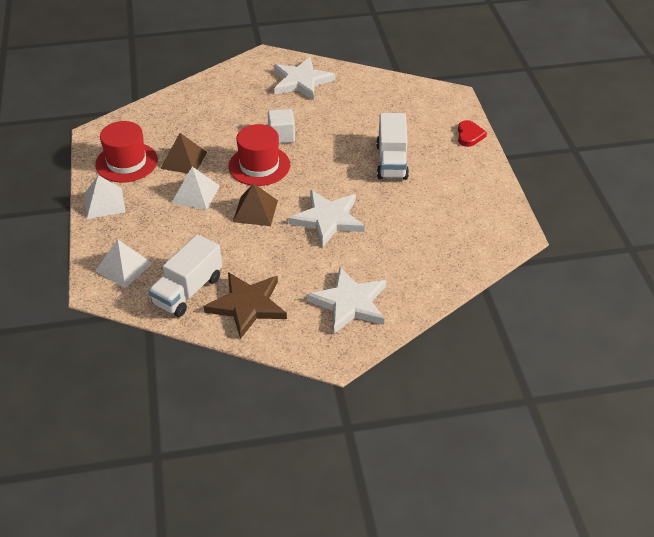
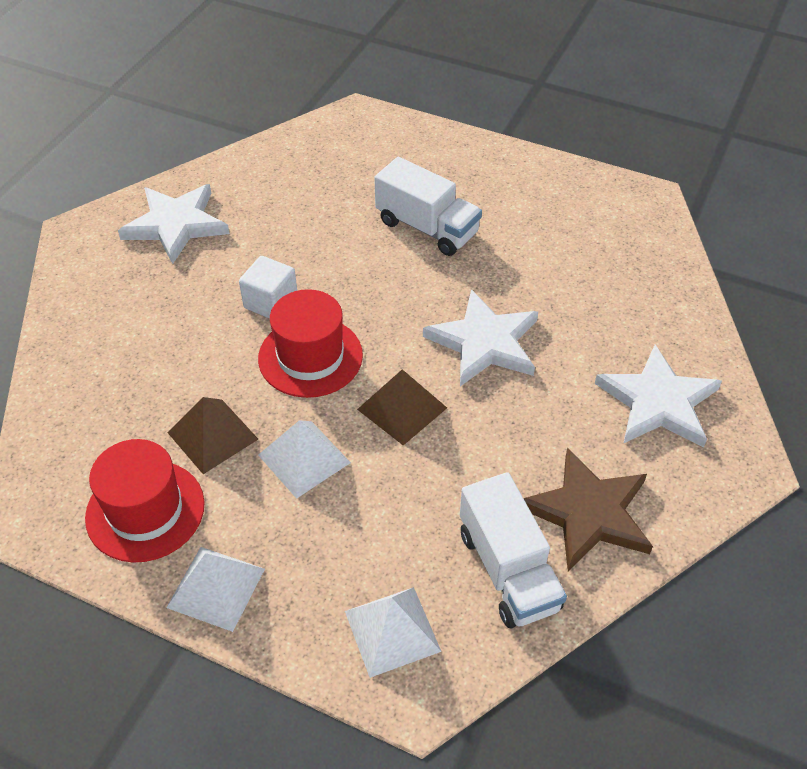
camera: 55 degrees left, 5 degrees up
red heart [458,120,487,147] -> none

